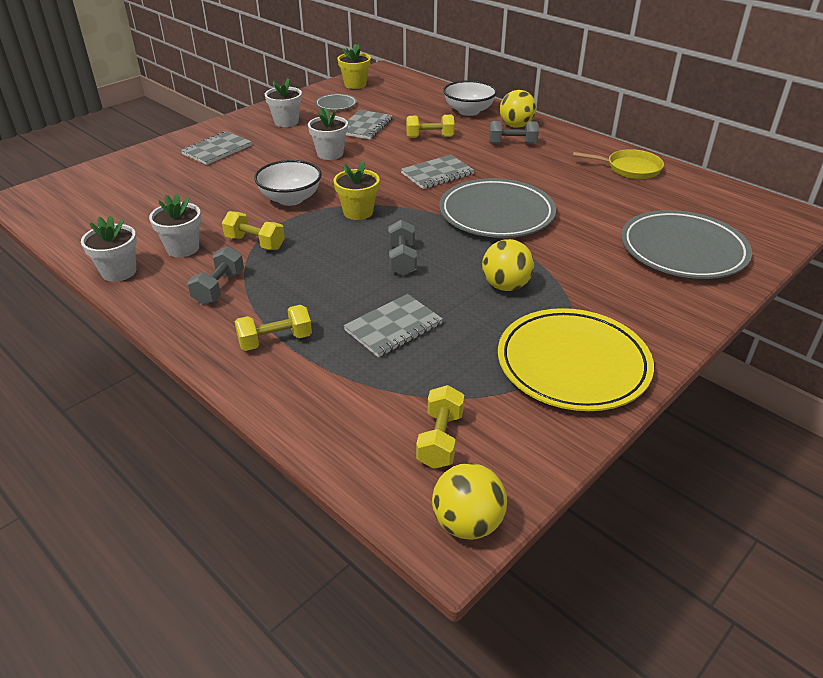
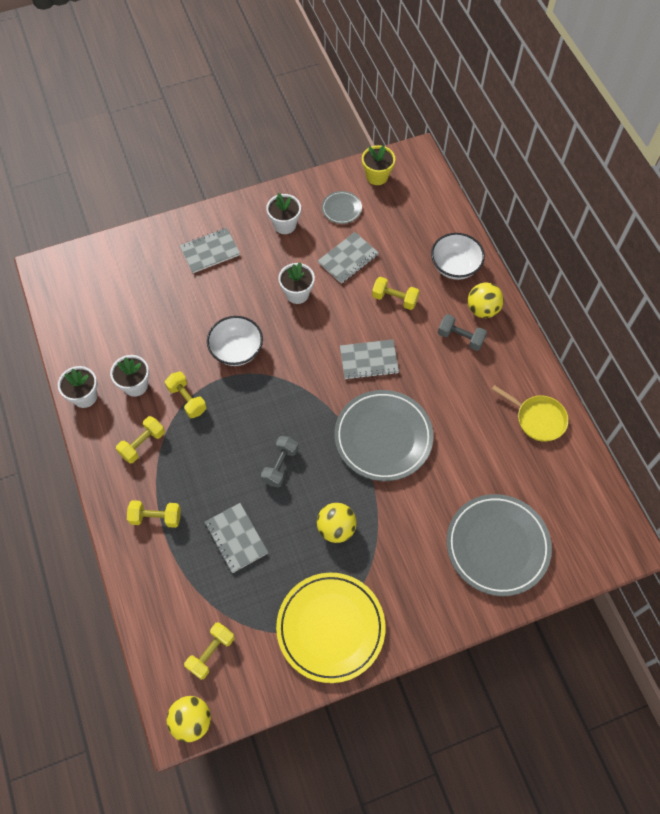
camera: 25 degrees right, 25 degrees up
grey dumbbell [187,246,244,305] -> yellow dumbbell [116,416,165,463]
yellow flower pot [333,161,380,220] -> none
grey notebook [343,294,443,357] -> grey notebook turned 75 degrees clockwise [205,503,268,573]

